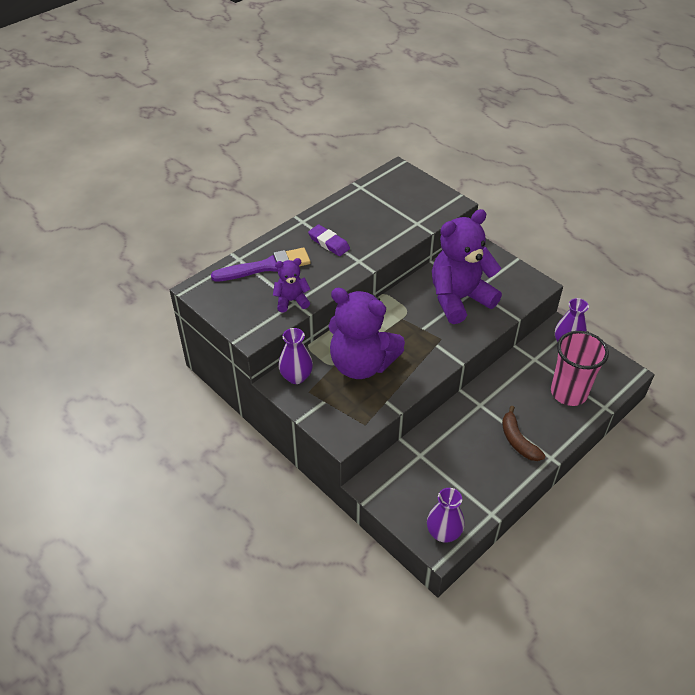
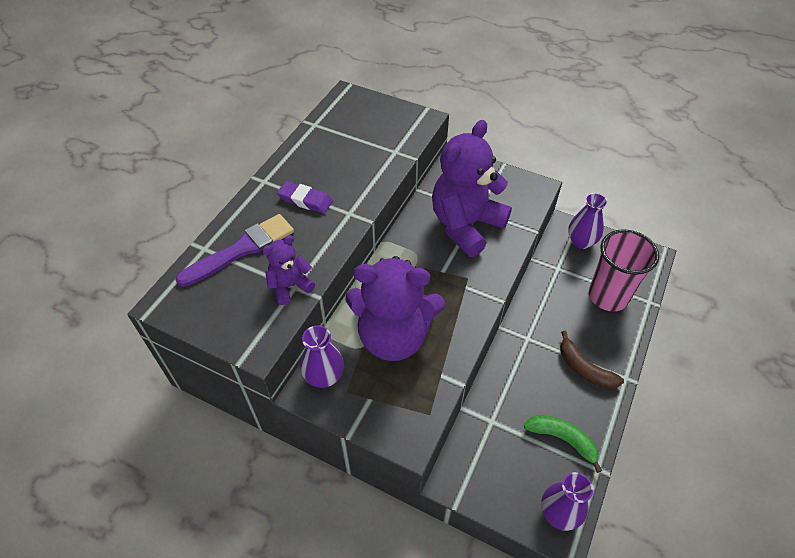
camera: 20 degrees left, 5 degrees up
none -> green banana [524,415,602,473]

